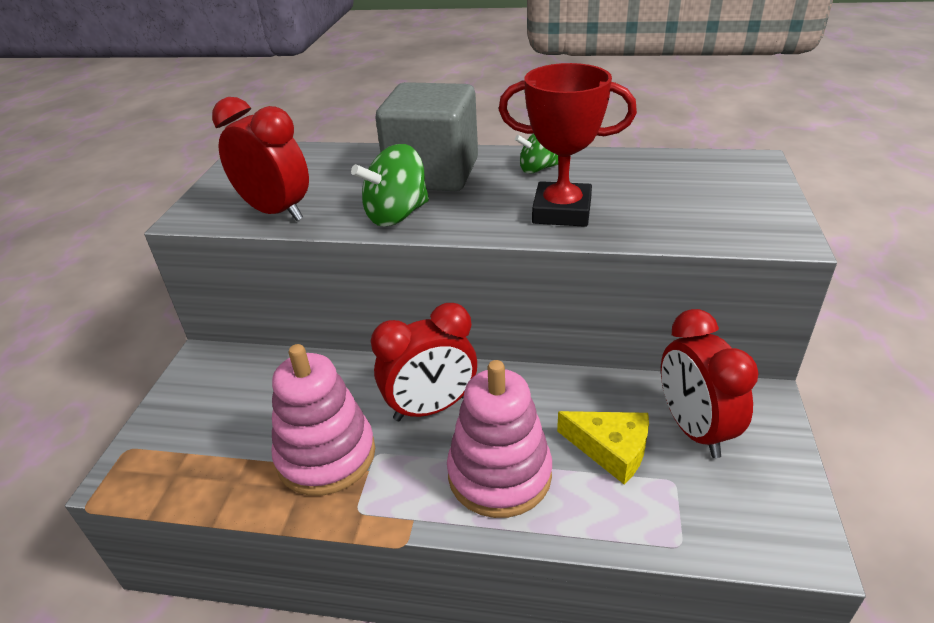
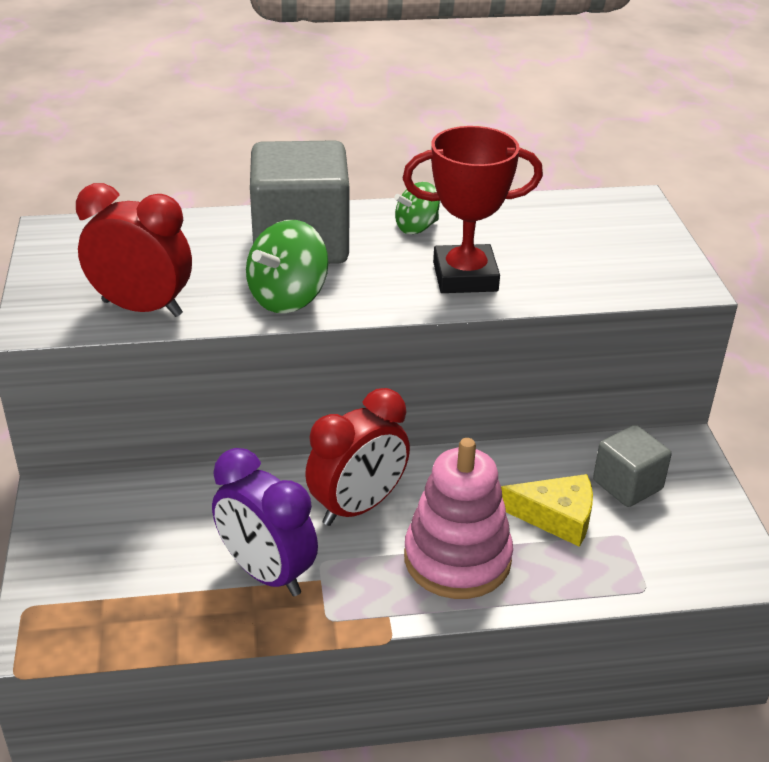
camera: 20 degrees left, 0 degrees up
pink stacking toy [271,344,375,496] -> purple clock [212,448,318,596]
red clock [661,309,759,458] -> grey cube [593,425,671,507]

